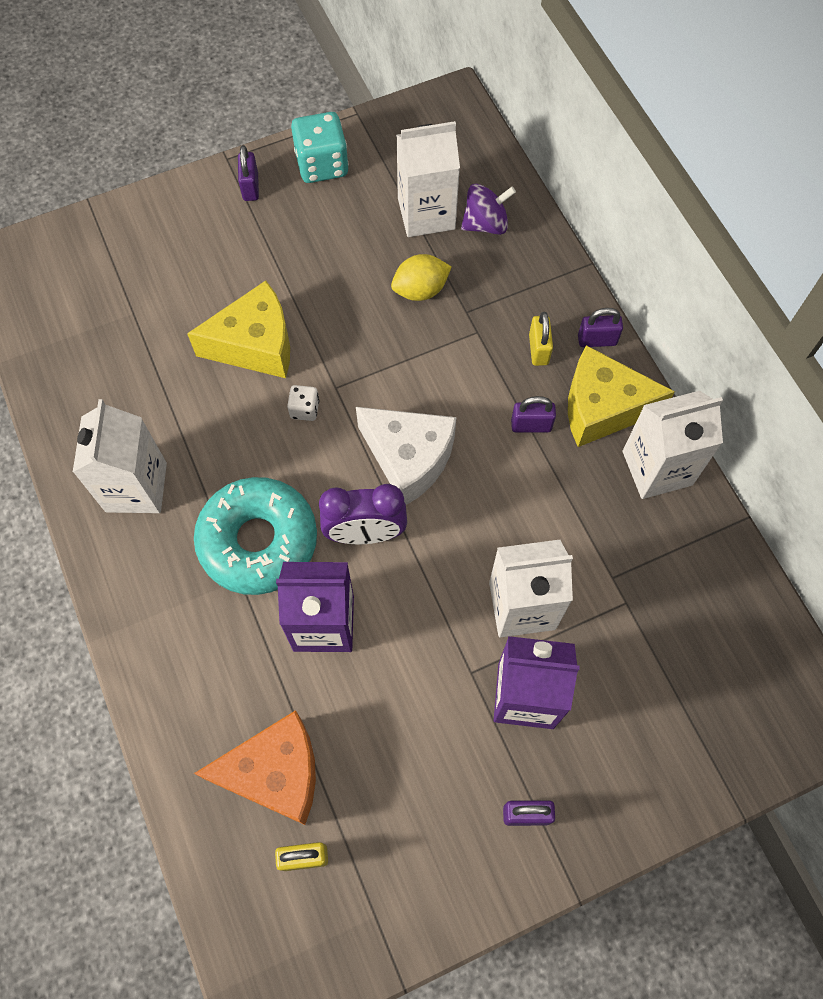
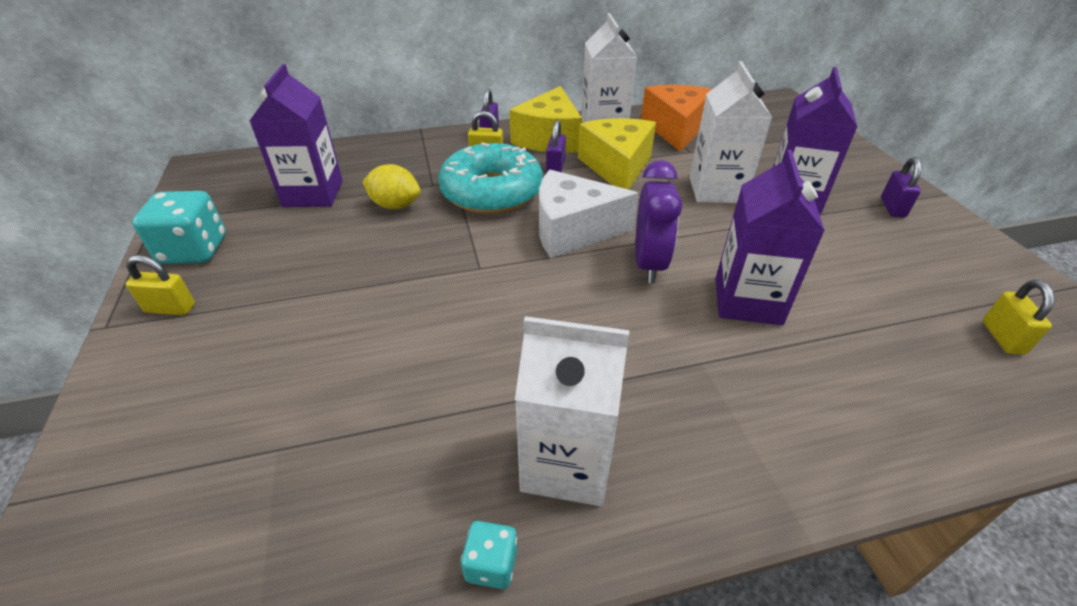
camera: 80 degrees left, 25 degrees down
yellow cheese [187,281,290,378] -> yellow cheese moved to [578,118,656,190]
turquoise donut [194,477,317,595] -> turquoise donut moved to [438,143,543,214]
orange cheese [194,710,316,825] -> orange cheese moved to [641,85,712,152]
purple padlock [238,145,259,201] -> yellow padlock [126,255,195,315]
white dice [287,385,319,421] -> none
white cheese [356,407,457,505] -> white cheese turned 135 degrees counterclockwise [539,170,638,258]
yellow lemon [391,254,452,301] -> yellow lemon turned 60 degrees counterclockwise [362,164,421,210]
white carton [396,121,460,237] -> purple carton [250,64,343,207]
purple spinning top [461,184,516,235] -> none
none -> turquoise dice [461,521,517,589]

